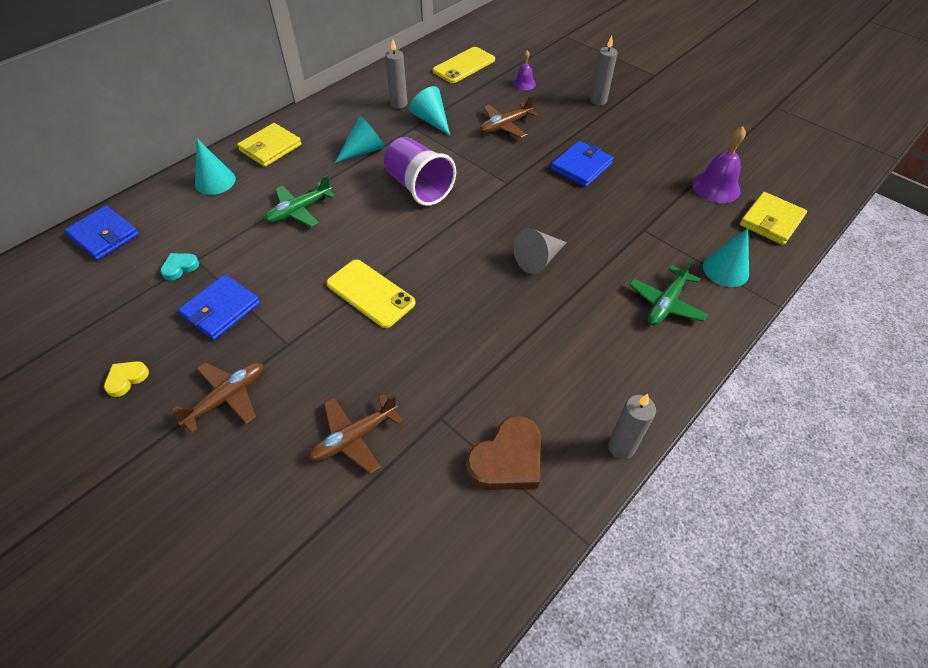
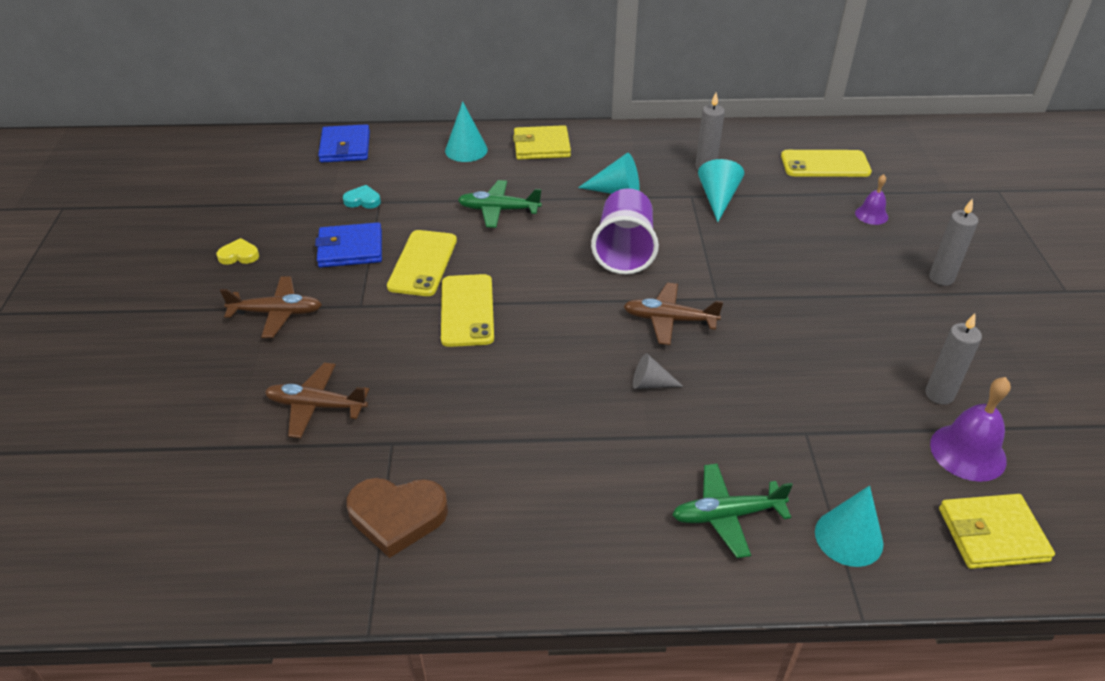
camera: 45 degrees right, 10 degrees down
brown plane [480,96,538,138] -> brown plane moved to [624,283,723,345]
grey cone [514,228,567,274] -> grey cone [633,353,684,389], size x0.65
blue wallet [551,141,614,187] -> none
grey candle [608,394,656,459] -> grey candle moved to [925,313,982,405]
none -> yellow phone [387,230,457,296]

